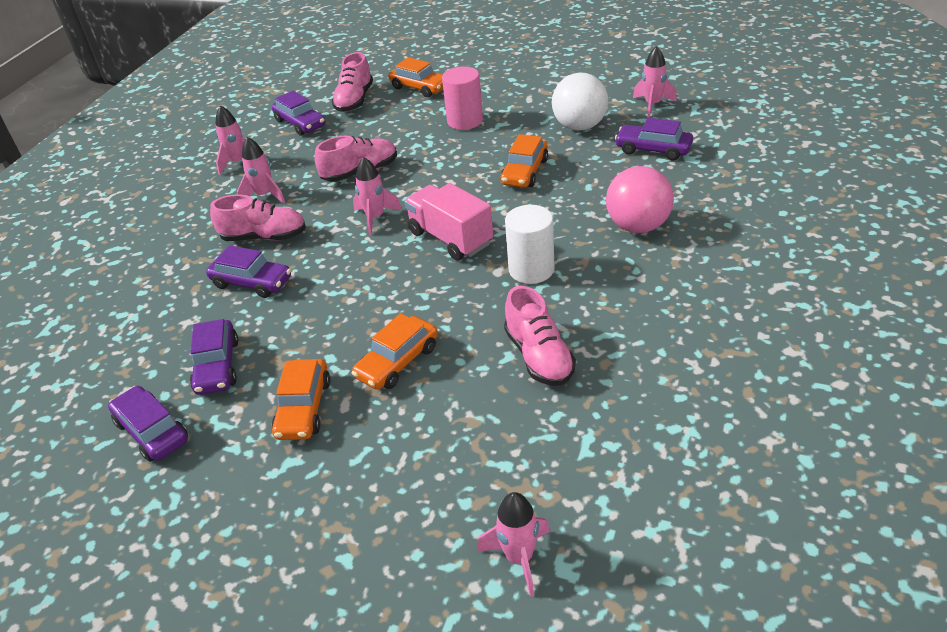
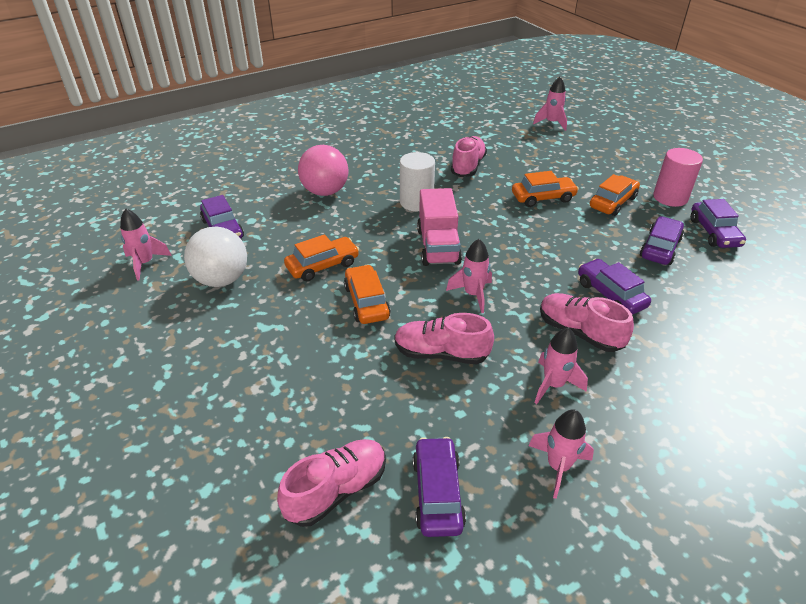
camera: 145 degrees left, 0 degrees up
orange car [388,57,443,97] -> orange car moved to [344,265,391,324]
pink cylinder [442,66,483,130] -> pink cylinder moved to [653,148,703,207]

